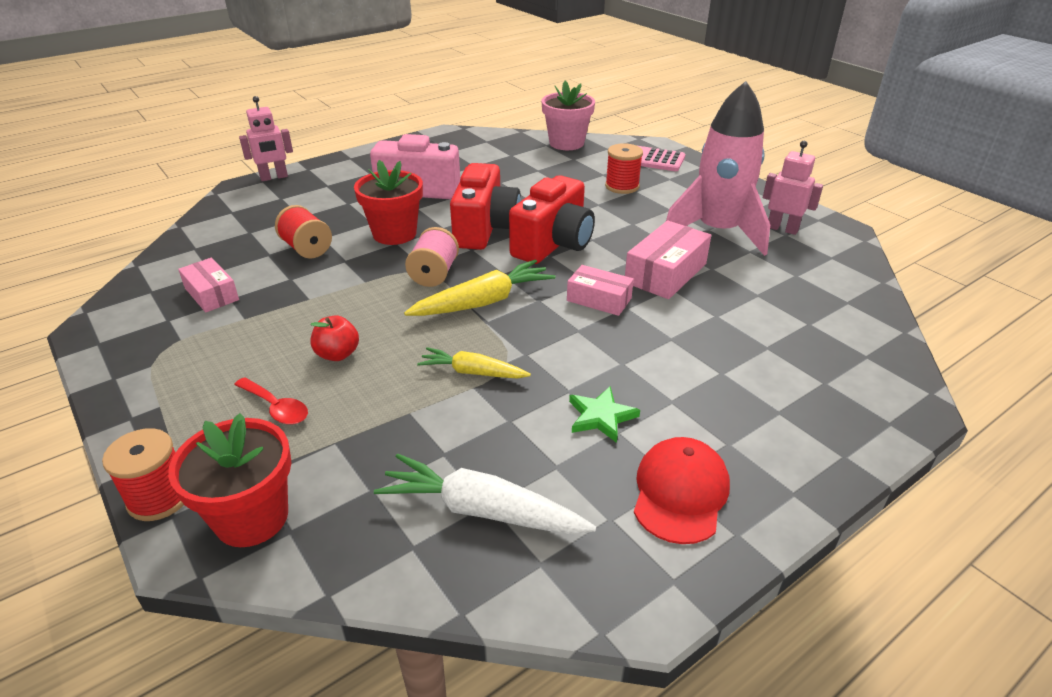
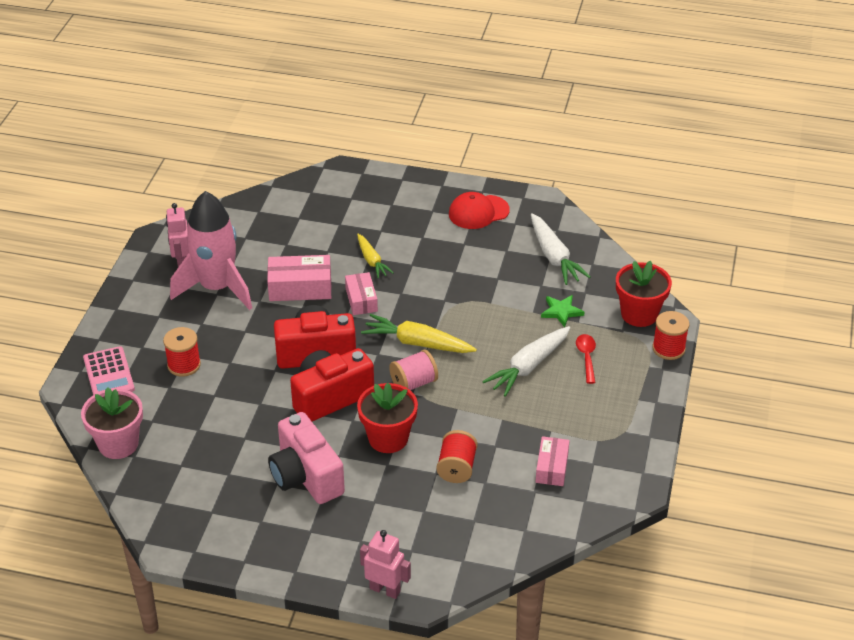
camera: 130 degrees left, 5 degrees up
red apple [310,315,359,361] -> white carrot [482,326,570,397]
yellow carrot [417,347,531,378] -> yellow carrot moved to [357,234,394,279]
green star [569,387,640,443] -> green star moved to [541,295,585,327]

